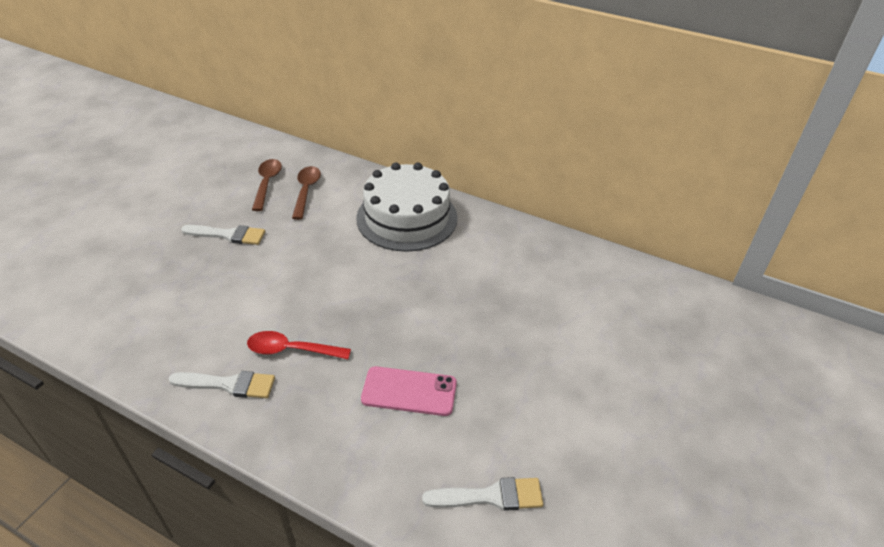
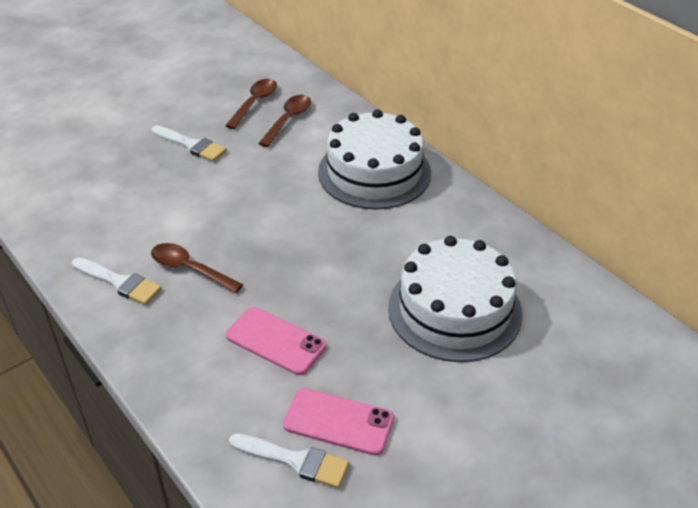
camera: 25 degrees right, 0 degrees up
red spoon [247,331,351,359] -> brown spoon [151,243,243,293]
none -> pink phone [283,388,394,456]
none -> white cake [388,236,523,362]

